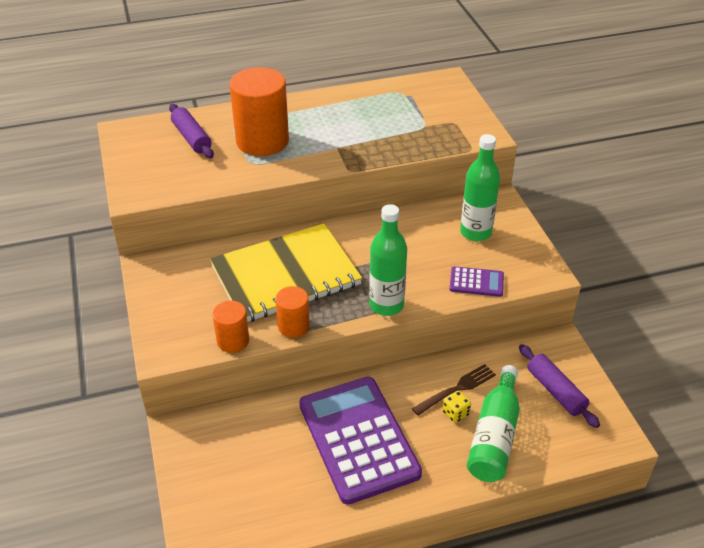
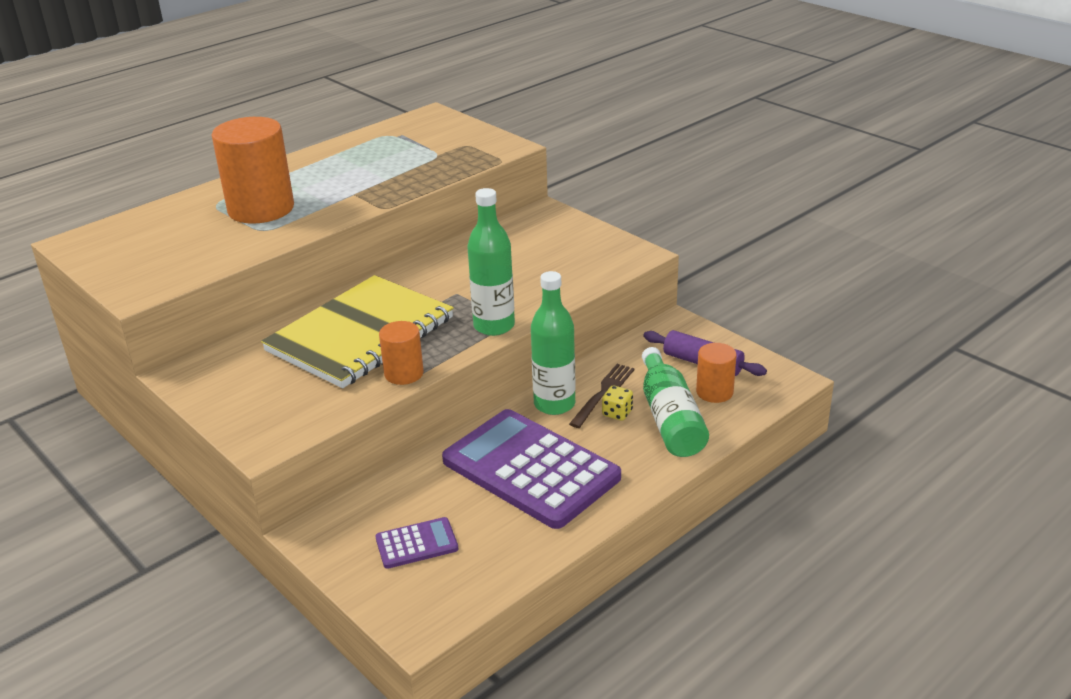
camera: 25 degrees left, 10 degrees down
purple rolling pin [169,104,214,158] -> none
orange cylinder [212,301,249,353] -> orange cylinder moved to [696,343,736,403]
purple calculator [449,266,504,297] -> purple calculator moved to [375,517,458,569]
green bottle [460,134,500,241] -> green bottle moved to [531,271,576,415]

